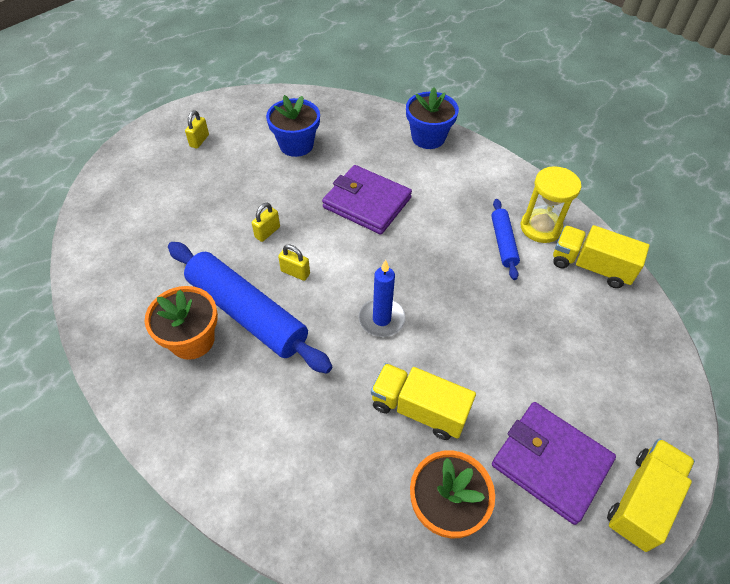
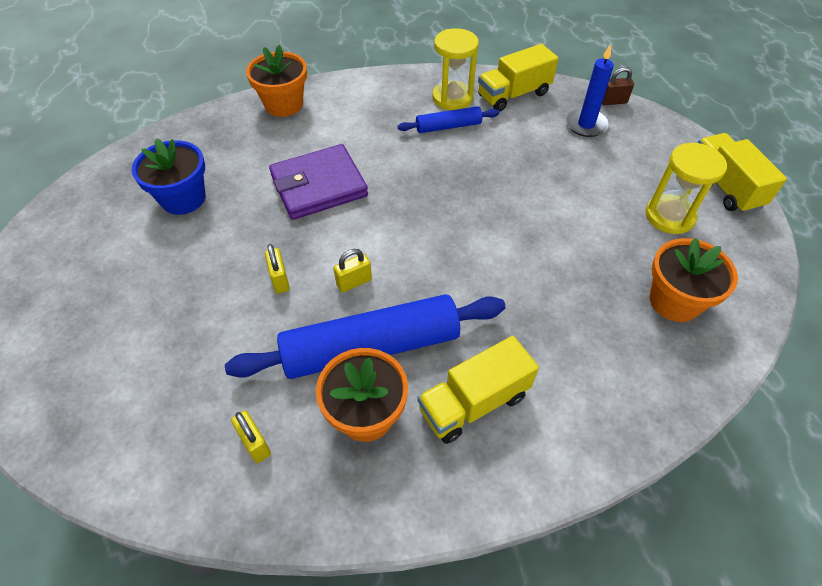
camera: 55 degrees left, 0 degrees up
yellow padlock [185,110,209,149] -> yellow padlock moved to [231,411,271,463]
blue candle [358,260,406,337] -> blue candle moved to [566,44,614,137]
yellow truck [371,363,476,440] -> yellow truck moved to [417,336,539,444]
blue flower pot [406,87,459,149] -> orange flower pot [246,45,307,117]
blue rolling pin [491,199,520,280] -> blue rolling pin turned 45 degrees counterclockwise [398,106,499,133]
purple wallet [492,402,616,525] -> yellow hourglass [645,143,727,234]
none -> brown padlock [602,67,634,105]

